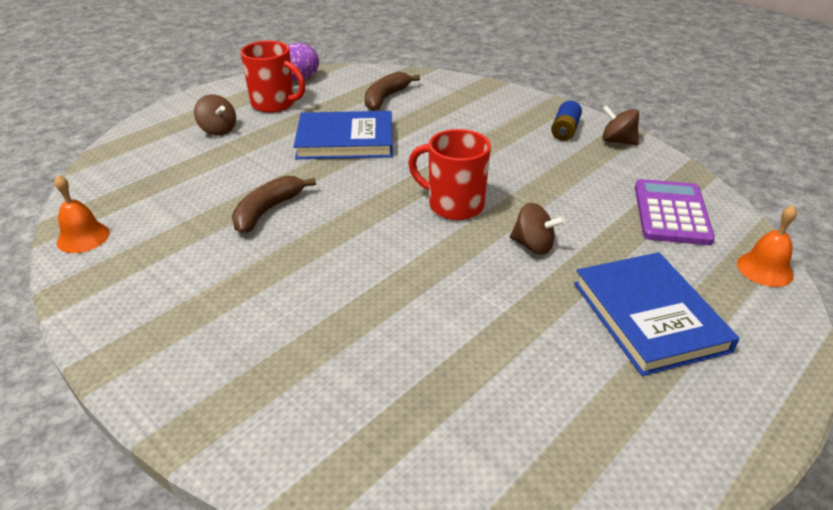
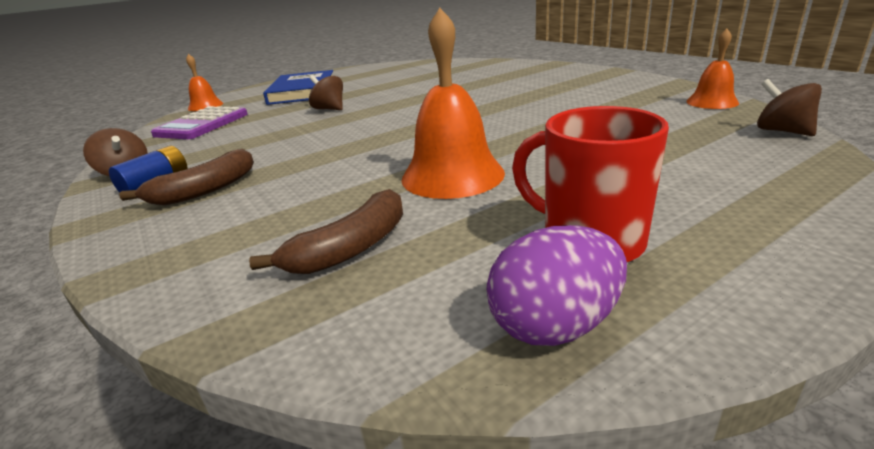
camera: 165 degrees left, 10 degrees down
brown spinning top [194,94,236,136] -> brown spinning top moved to [757,79,822,136]
brown banana [232,176,316,234] -> brown banana moved to [119,149,254,206]
blue book [294,111,393,159] -> orange bell [401,8,505,199]
red mug [408,129,491,220] -> none

